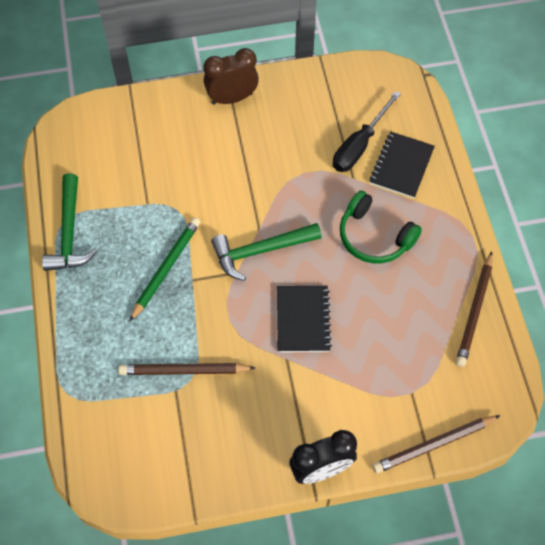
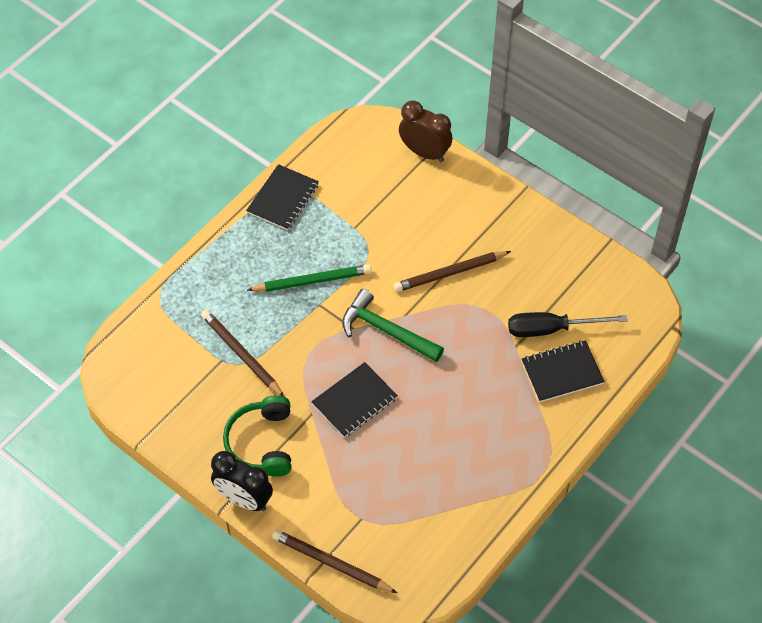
camera: 50 degrees right, 5 degrees down
green hammer [42,173,97,271] -> black notebook [246,164,319,230]
brown clock [203,48,259,105] -> brown clock moved to [399,100,453,162]
green headphones [340,190,422,263] -> green headphones moved to [223,395,291,477]
brown pencil [456,252,493,367] -> brown pencil moved to [394,251,511,292]

